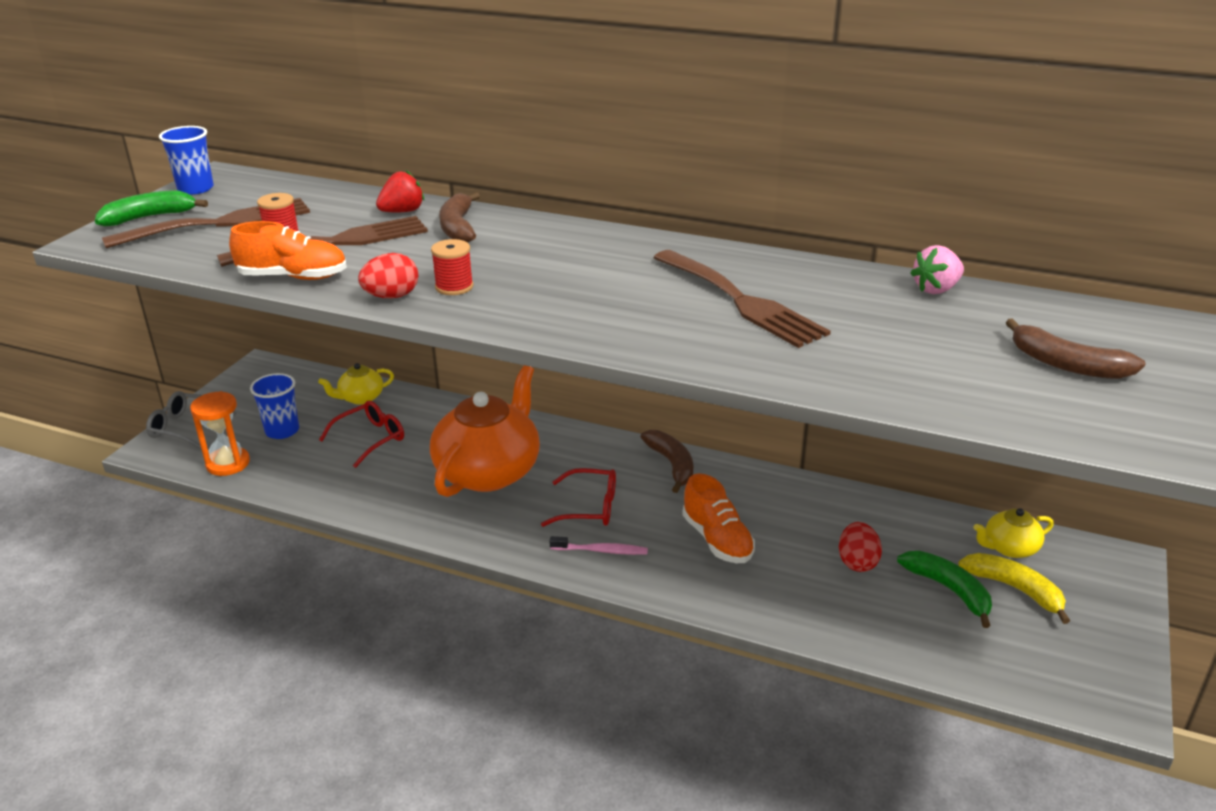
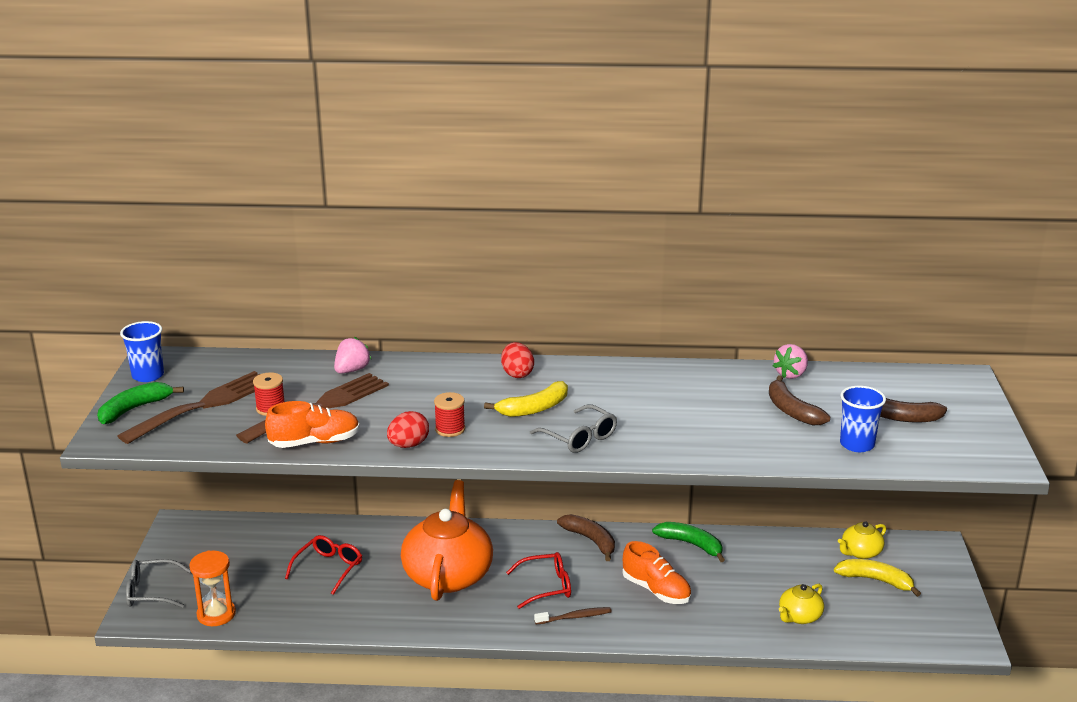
camera: 20 degrees left, 5 degrees down
blue cup [250,373,299,439] -> blue cup moved to [840,386,886,452]
yellow teapot [318,363,394,405] -> yellow teapot moved to [779,584,824,624]
red strawberry [376,171,424,212] -> pink strawberry [334,337,371,374]
brown banana [439,192,480,243] -> brown banana moved to [769,375,831,425]
pink toothbrush [550,536,648,555] -> brown toothbrush [534,607,612,624]
brown fork [653,250,831,348] -> none
red egg [839,522,882,572] -> red egg moved to [501,342,534,378]
green banana [897,551,992,628] -> green banana moved to [652,522,725,562]
none -> yellow banana [484,381,568,417]
none -> grey glasses [530,405,617,453]

